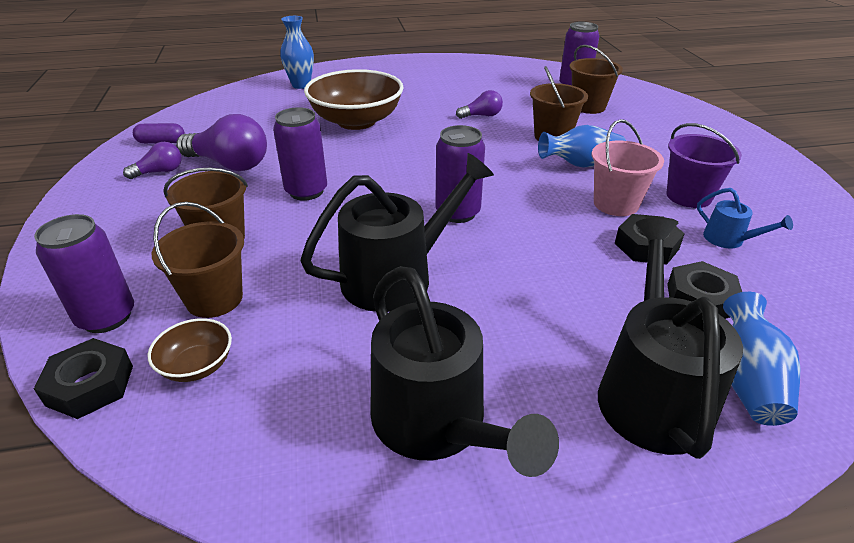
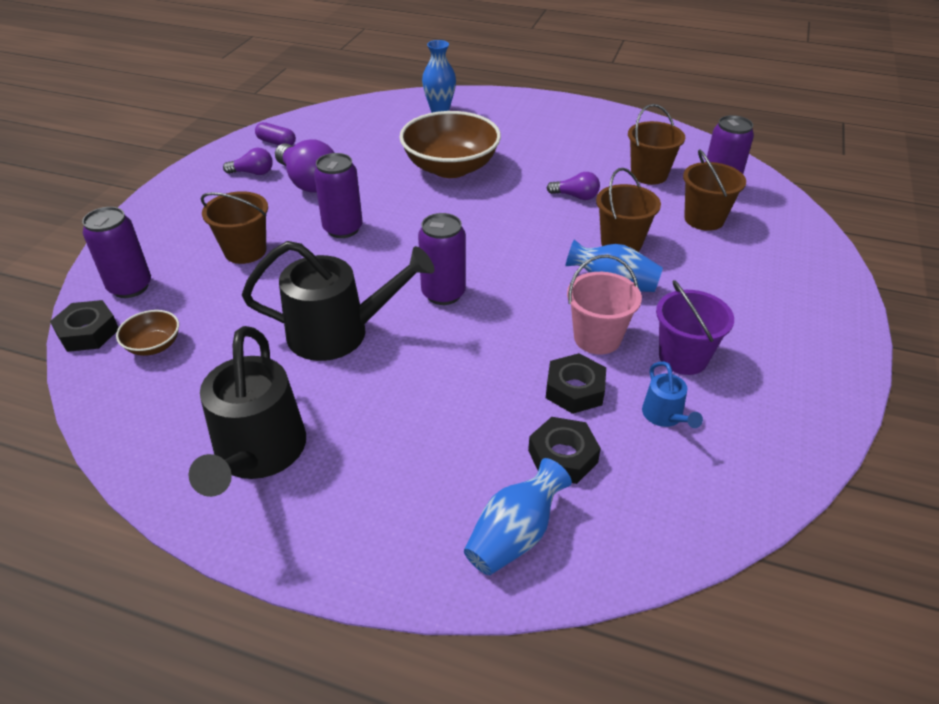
camera: 30 degrees right, 5 degrees up
brown bucket [152,202,244,318] -> brown bucket moved to [628,104,685,185]
black watering can [598,217,743,459] -> none

